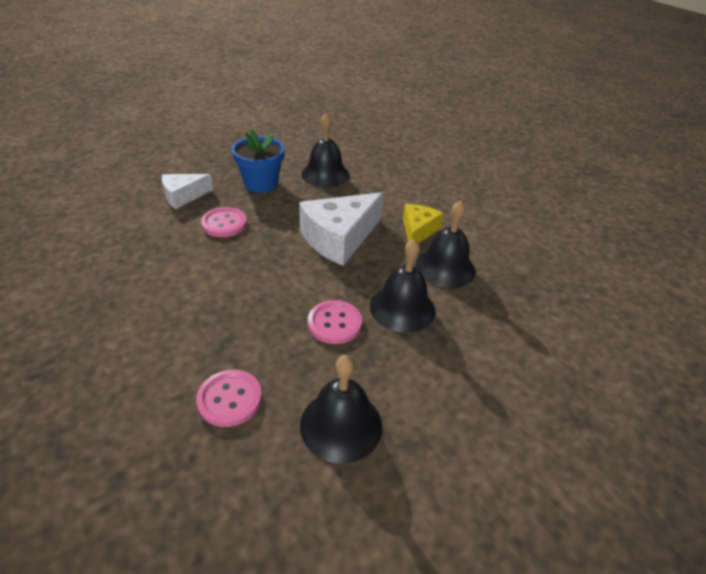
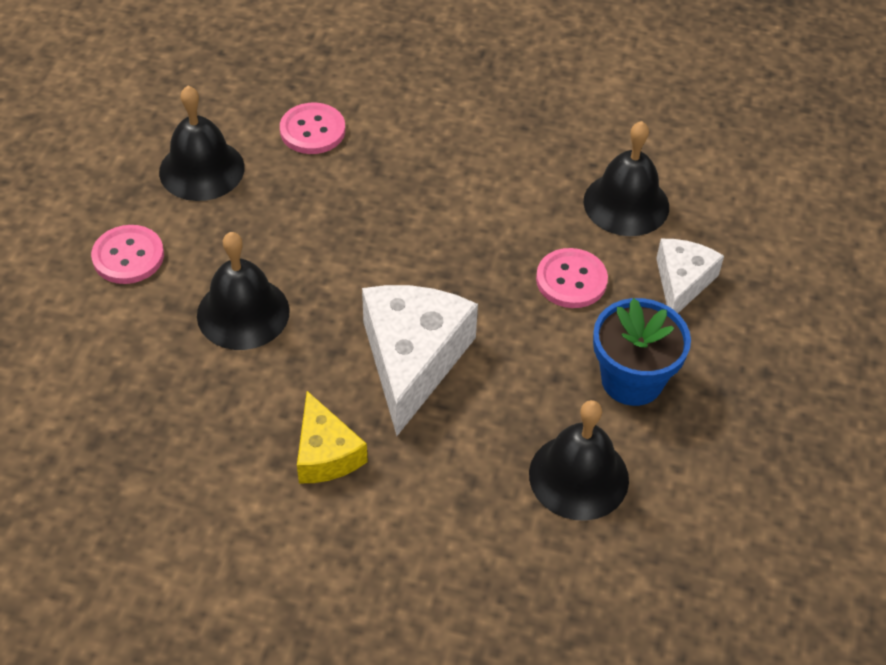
camera: 140 degrees right, 10 degrees up
pink button [308,300,362,344] -> pink button moved to [91,225,164,284]
black bell [416,201,475,288] -> black bell moved to [583,121,669,236]

